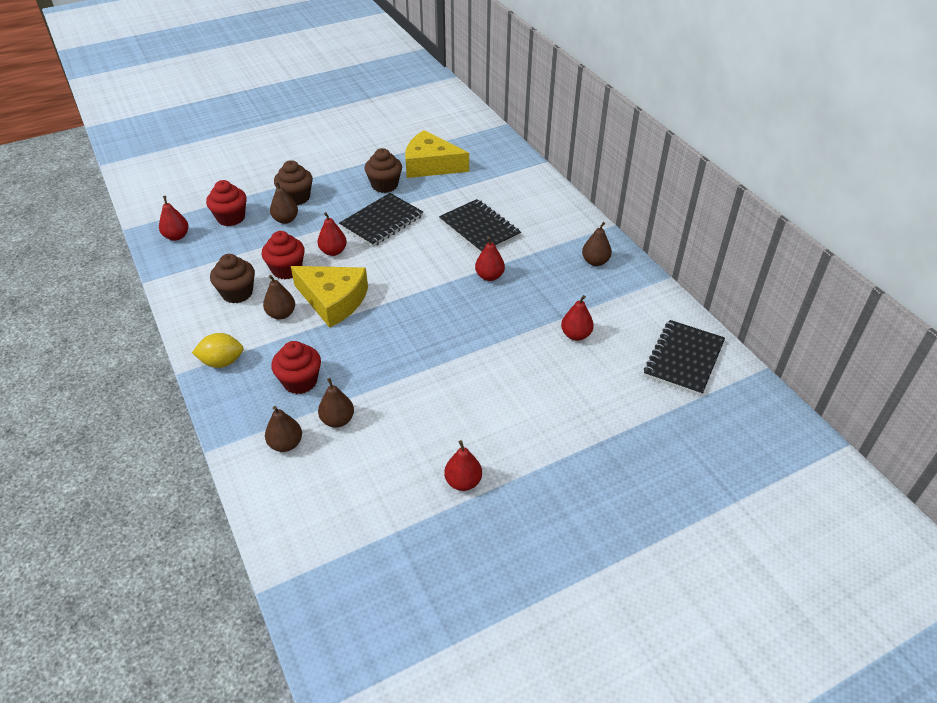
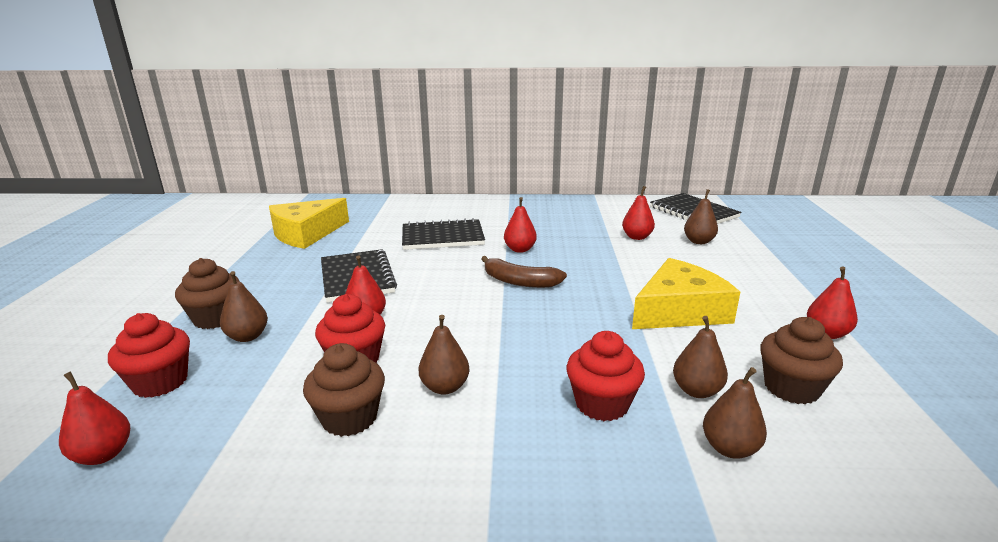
camera: 60 degrees left, 20 degrees down
yellow lemon [192,333,244,368] -> none
yellow cheese [291,266,368,328] -> yellow cheese moved to [632,258,740,329]
brown cupcake [365,148,402,193] -> brown cupcake moved to [760,317,843,404]
brown pear [582,222,612,266] -> brown pear moved to [684,189,718,244]
none -> brown banana [481,256,567,288]

